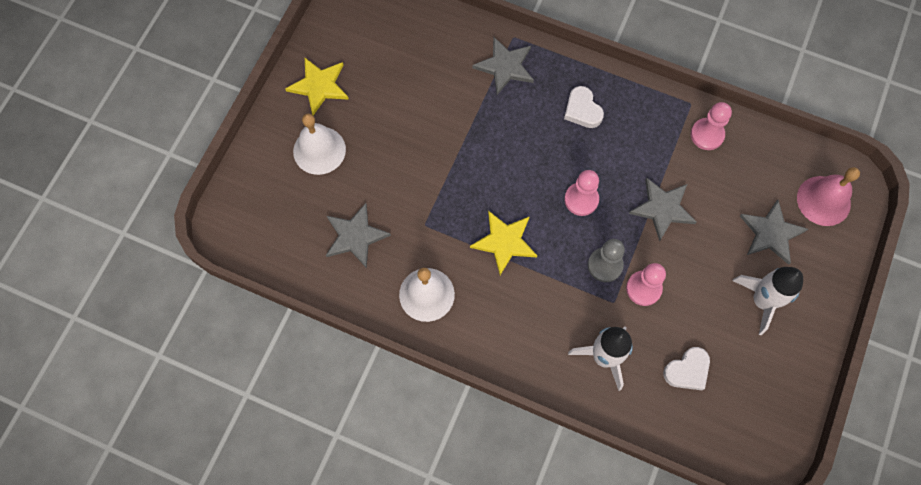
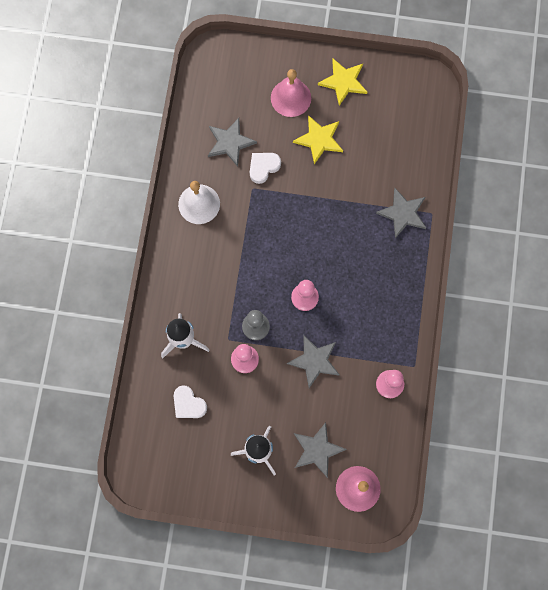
camera: 75 degrees right, 5 degrees up
white bell [293,114,346,175] -> pink bell [271,69,311,117]
yellow star [470,211,537,275] -> yellow star moved to [293,115,343,164]
white heart [564,86,604,128] -> white heart moved to [250,153,281,184]

